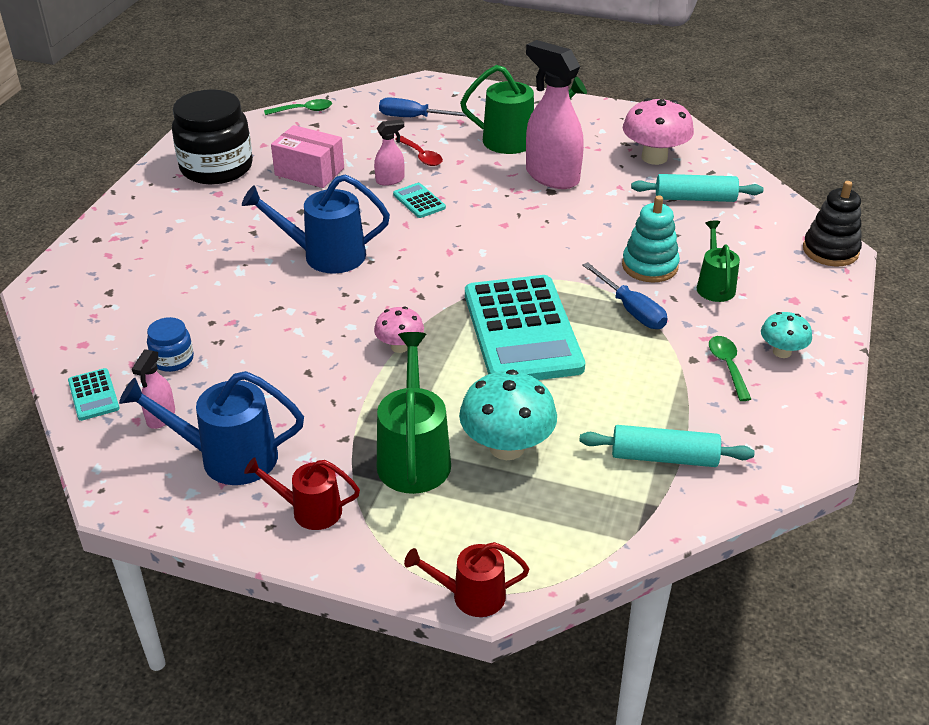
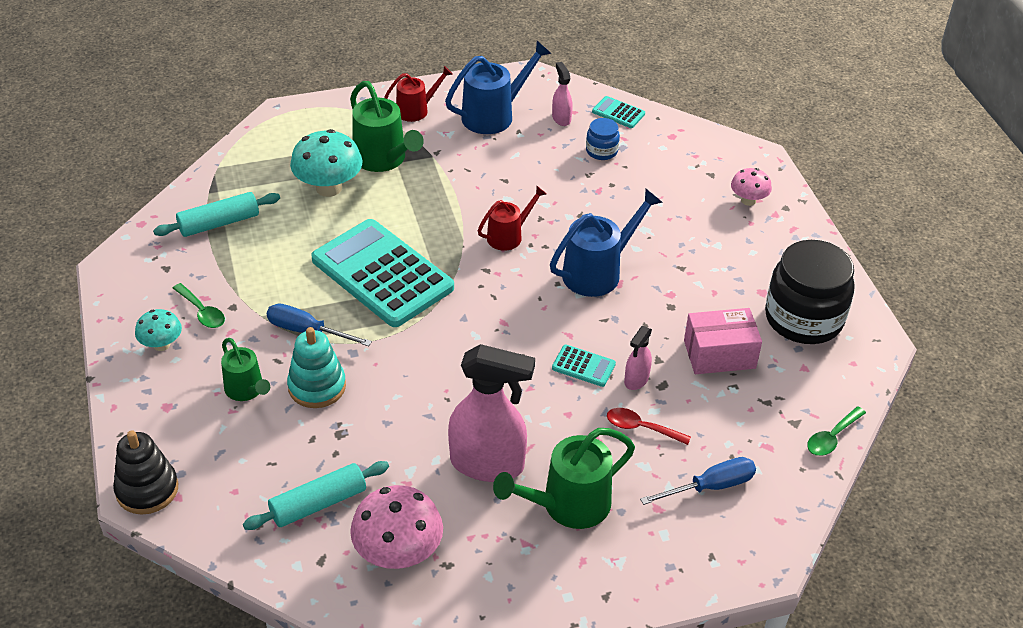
camera: 145 degrees right, 5 degrees up
pink mushroom [374,307,424,353] -> pink mushroom moved to [731,168,772,206]
red watering can [404,542,529,617] -> red watering can moved to [478,186,546,251]

